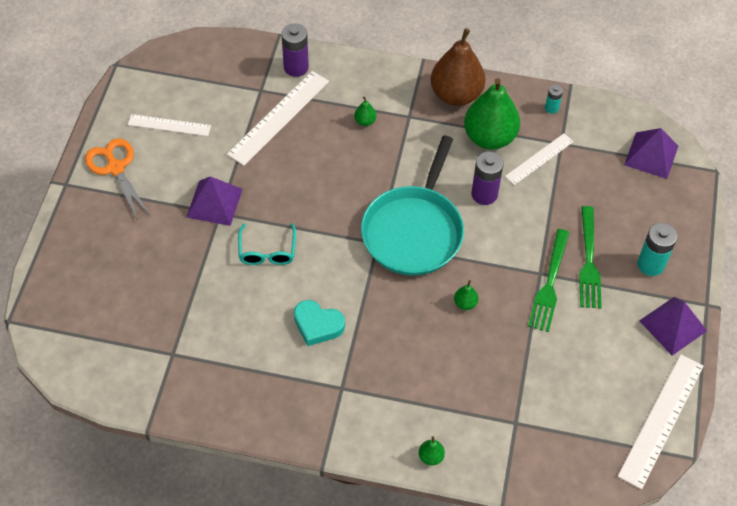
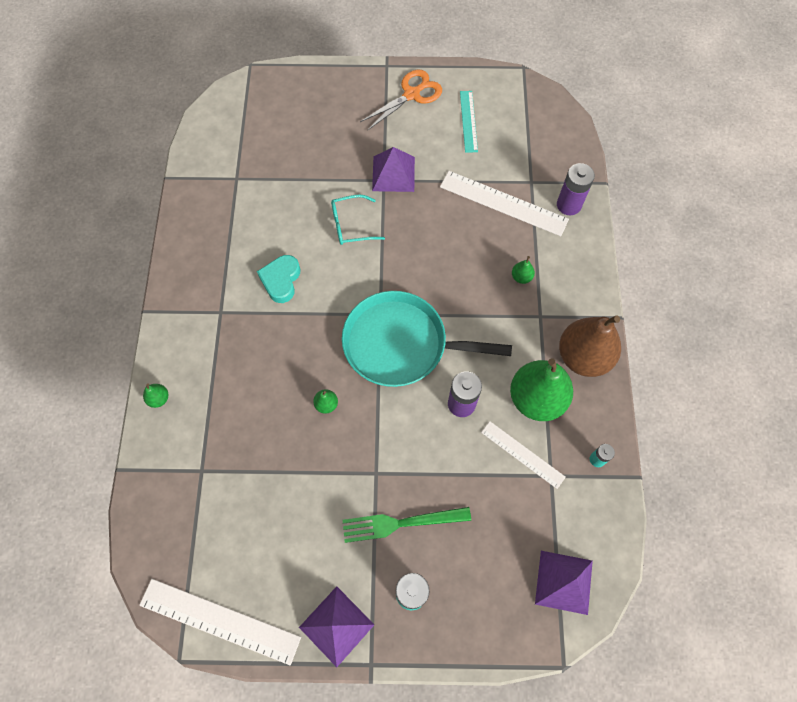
camera: 80 degrees right, 10 degrees up
white ruler [128,114,211,136] -> turquoise ruler [460,91,478,153]
green fork [528,229,570,332] -> none

